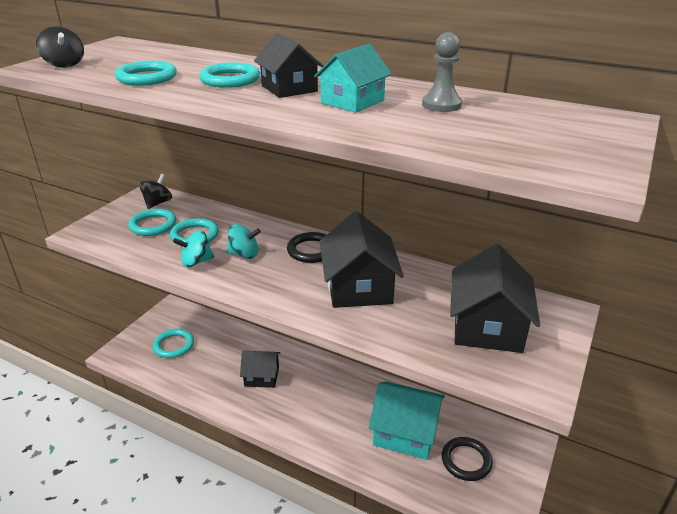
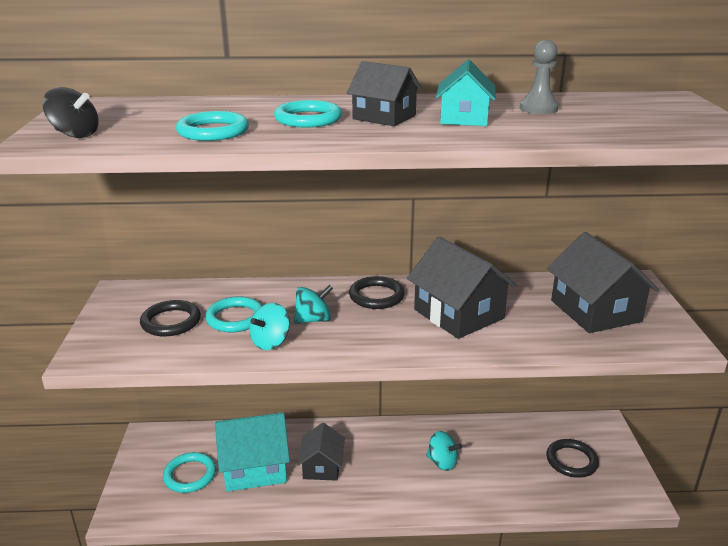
camera: 30 degrees left, 5 degrees down
turquoise ring [128,209,176,236] -> black ring [140,300,201,336]
black spinning top [139,174,172,209] -> none
black house [240,351,280,388] -> black house turned 60 degrees counterclockwise [297,423,345,481]
turquoise house [369,381,445,460] -> turquoise house moved to [215,413,290,492]
none -> turquoise spinning top [426,431,462,471]

